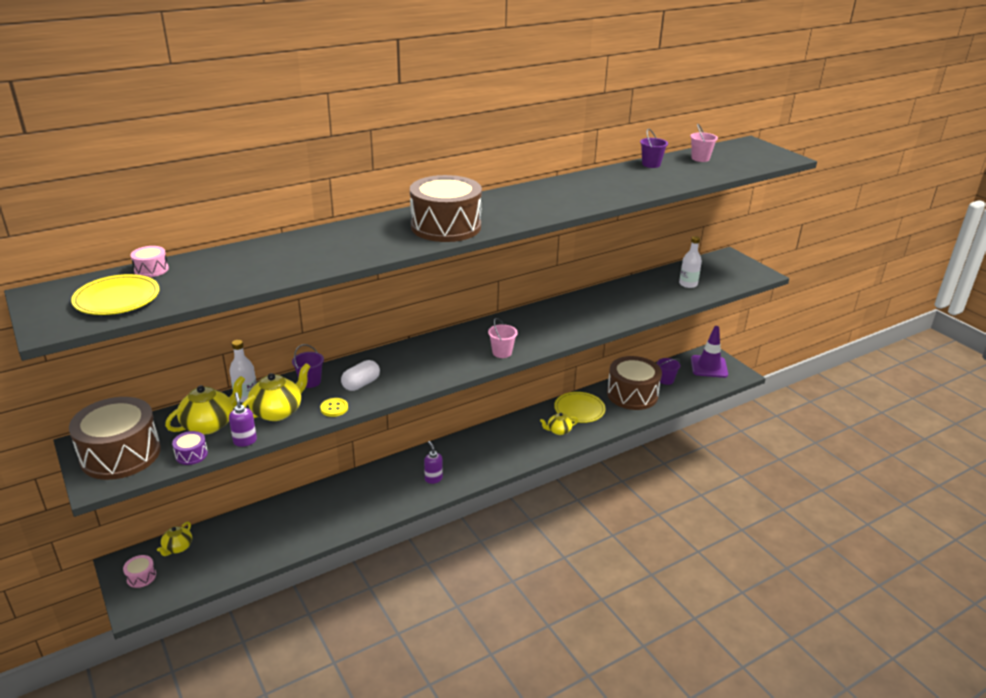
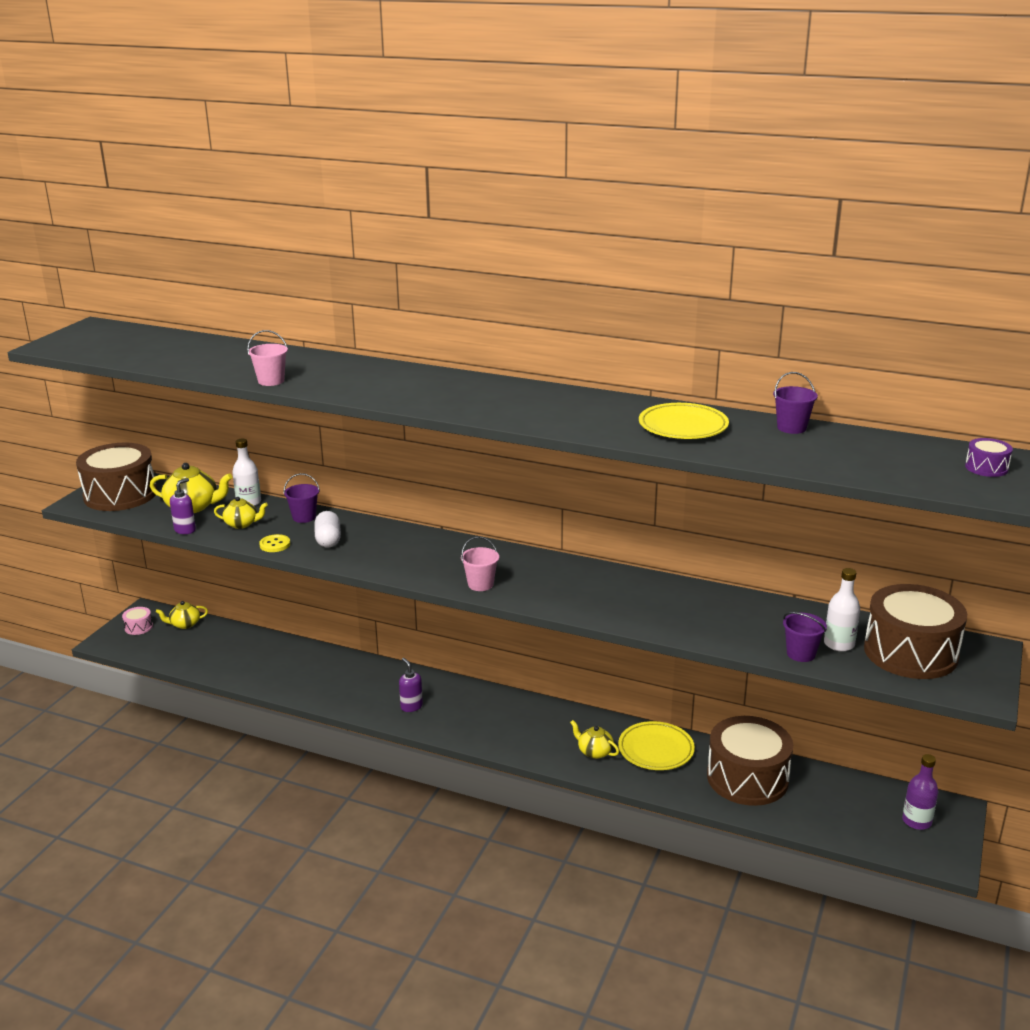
camera: 55 degrees right, 5 degrees down
yellow plate [71,274,160,315] -> yellow plate moved to [639,403,729,439]
pink drum [130,246,169,277] -> none
purple drum [172,431,208,465] -> purple drum moved to [965,438,1013,477]
yellow teapot [242,363,311,421] -> yellow teapot [214,497,268,529], size x0.62
white capsule [341,360,380,391] -> white capsule turned 75 degrees clockwise [314,511,341,548]
brown drum [410,175,482,242] -> brown drum moved to [864,584,967,679]
purple soap dispenser [424,441,443,484] -> purple soap dispenser turned 60 degrees counterclockwise [399,658,423,712]
purple bucket [657,358,680,385] -> purple bucket moved to [783,612,827,662]
pink bucket [690,124,718,162] -> pink bucket moved to [247,330,288,386]
purple traffic cone [691,326,728,378] -> purple bottle [902,754,938,830]

